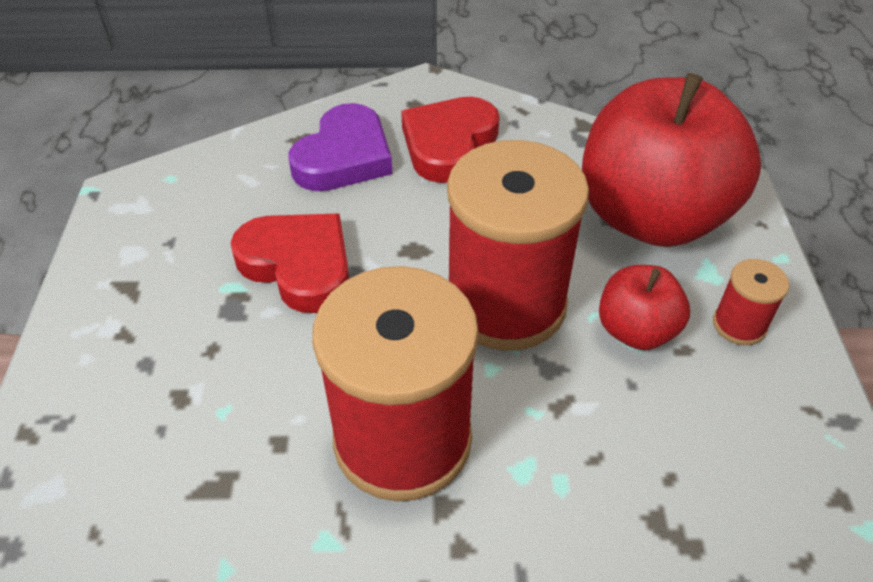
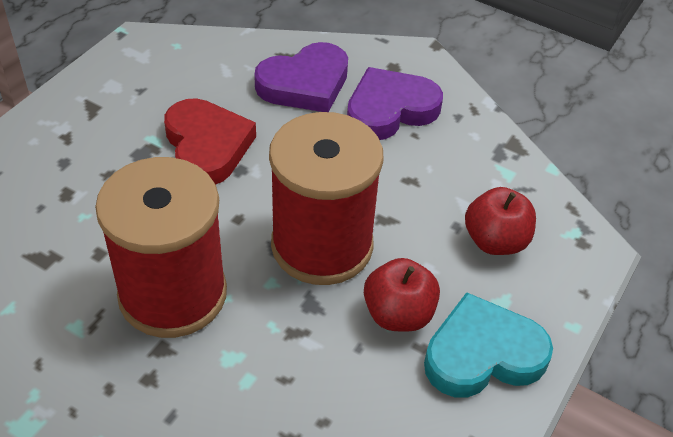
camera: 30 degrees right, 0 degrees up
red heart [401,97,499,183] -> purple heart [347,67,443,140]
red apple [582,73,761,247] -> red apple [465,187,536,255], size x0.47
red spool [713,259,789,345] -> turquoise heart [424,292,553,397]

